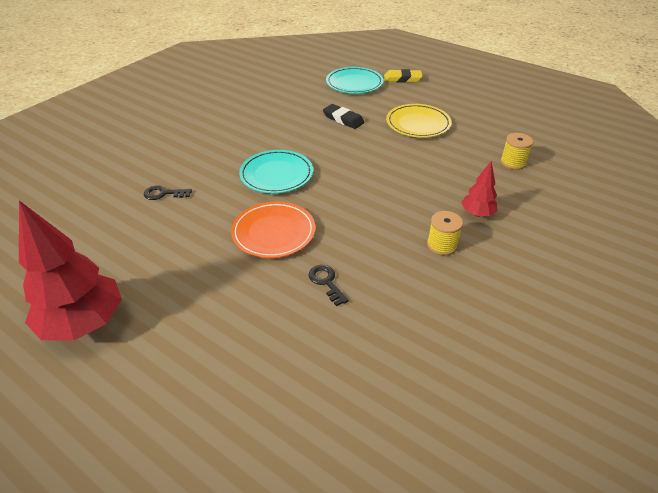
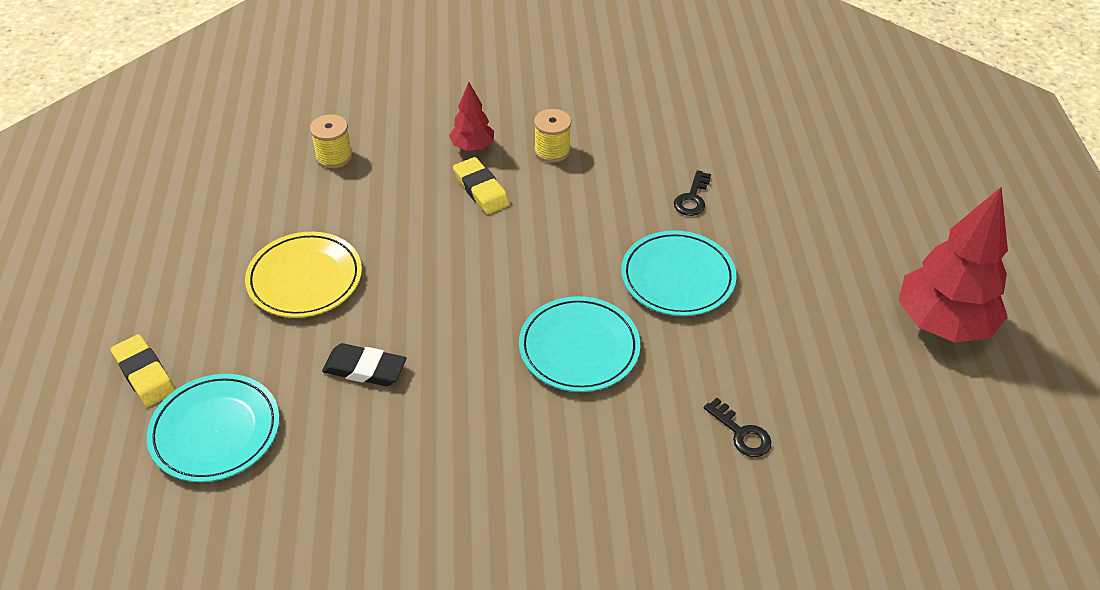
camera: 130 degrees left, 5 degrees up
orange plate [231,202,315,258] -> turquoise plate [621,230,737,316]
black eraser [323,104,364,129] -> black eraser turned 75 degrees counterclockwise [322,343,406,386]
none -> yellow eraser [453,157,510,214]

